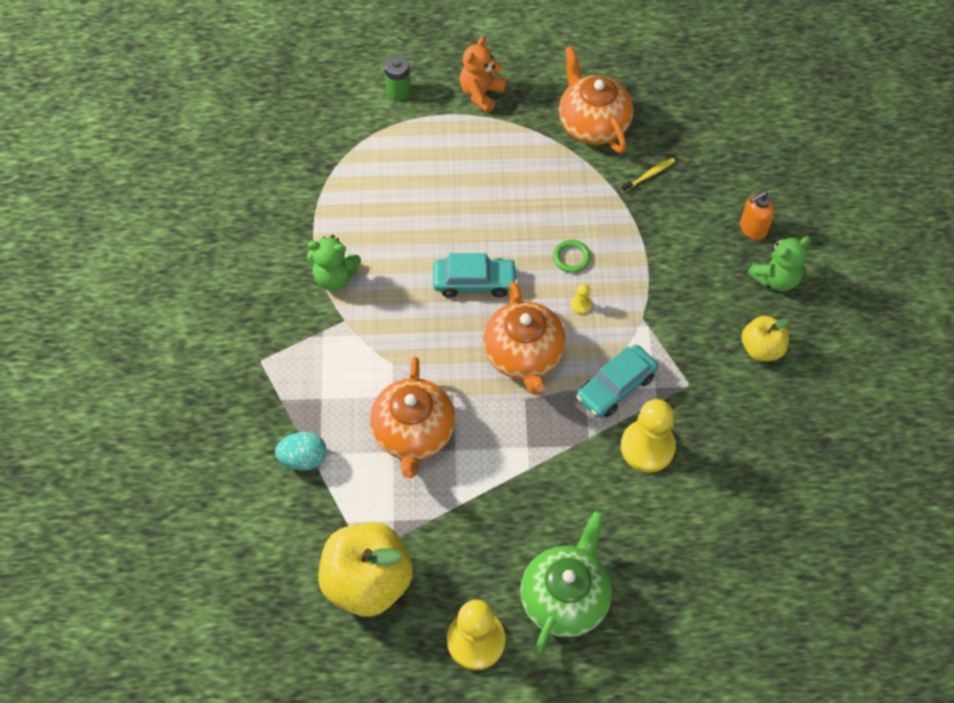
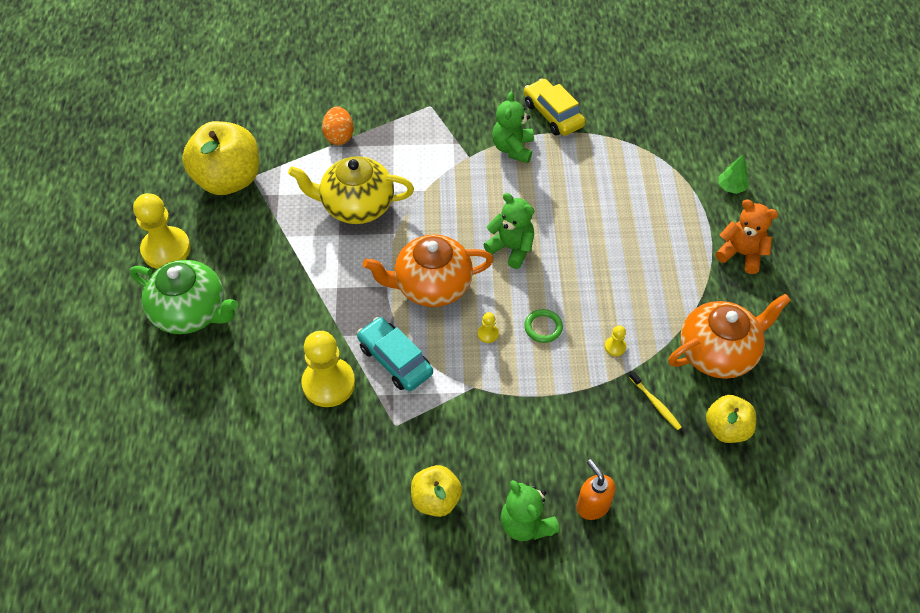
camera: 90 degrees right, 5 degrees down
turquoise egg [275,432,327,470] -> orange egg [322,106,354,145]
orange teapot [370,357,455,478] -> yellow teapot [288,156,414,224]
green battery [384,55,411,101] -> green tree [719,155,749,194]
turquoise car [433,253,518,298] -> green teddy bear [483,193,534,269]
none -> yellow car [524,78,585,136]
none -> yellow pawn [605,325,626,356]
none -> yellow apple [706,395,756,443]

